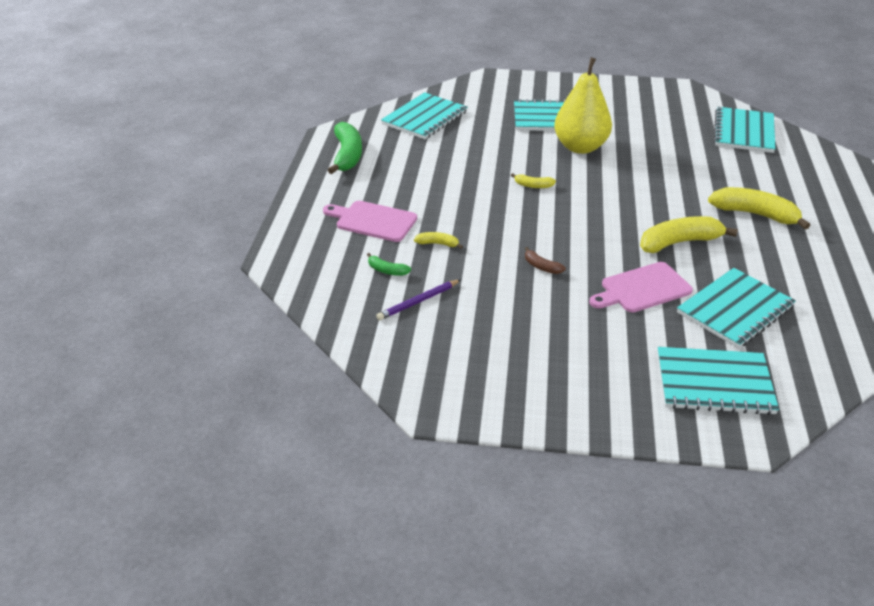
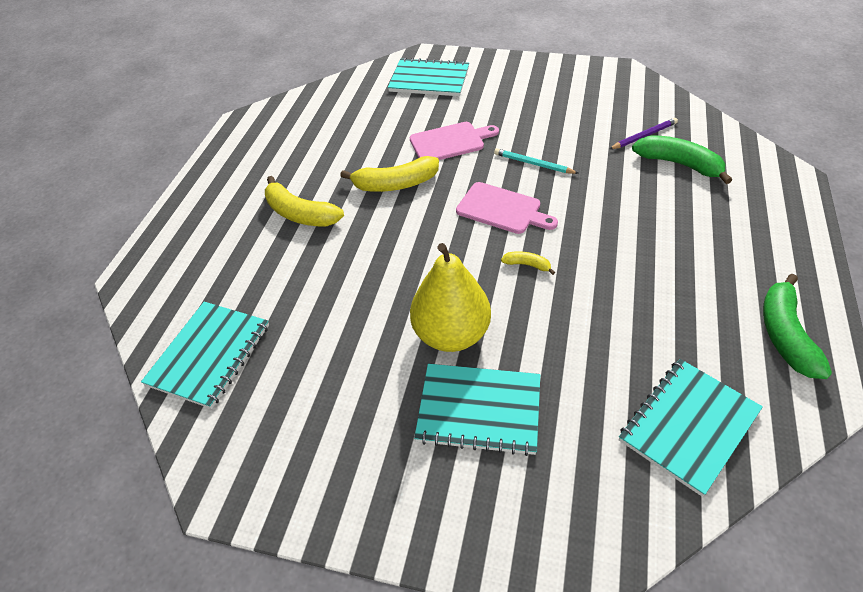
camera: 170 degrees left, 10 degrees up
pink cutting board [323,201,417,242] -> pink cutting board moved to [456,182,558,234]
green banana [367,253,411,276] -> green banana [632,135,732,184], size x2.07
yellow banana [414,232,463,249] -> none
brown banana [525,247,566,274] -> turquoise pencil [494,148,579,174]
turquoise notebook [677,268,796,348] -> none

